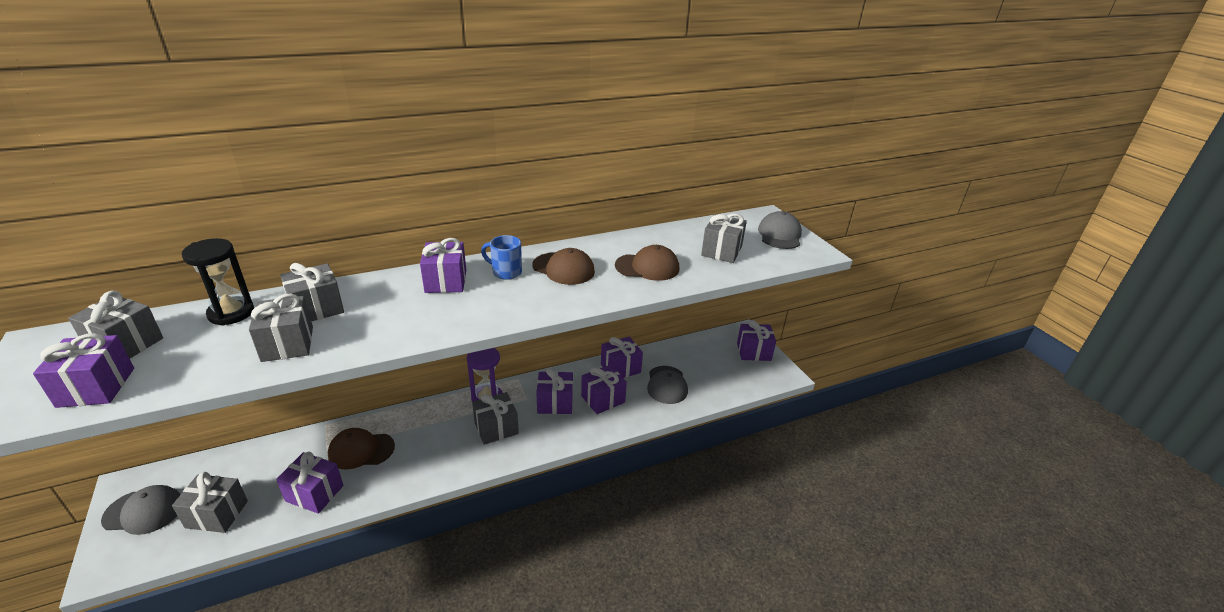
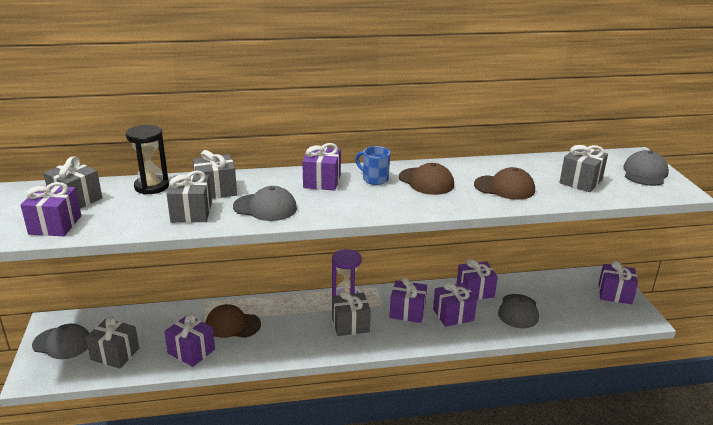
camera: 15 degrees right, 5 degrees down
none -> grey cap [233,186,297,221]

